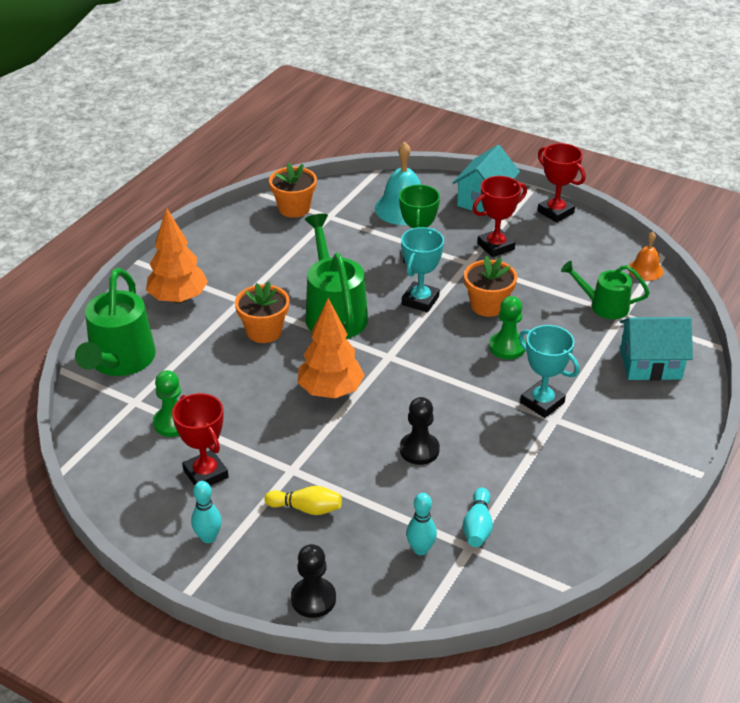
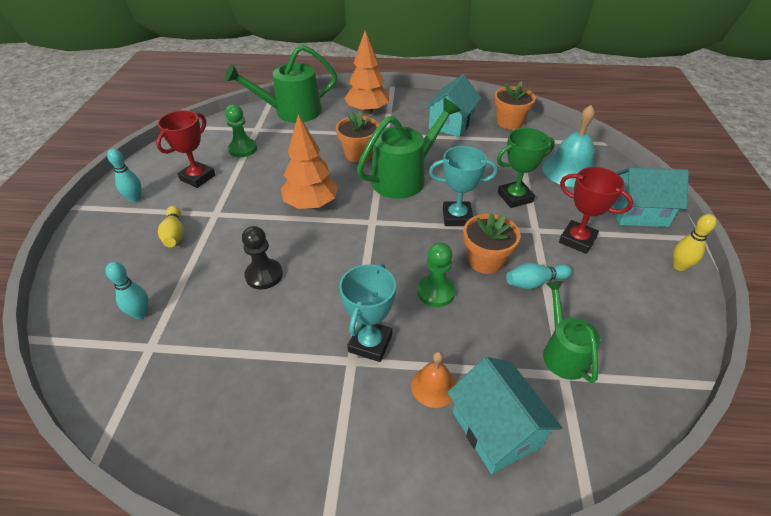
camera: 65 degrees right, 5 degrees up
black pawn [291,544,336,618] -> none
turquoise bowling pin [463,487,493,547] -> turquoise bowling pin moved to [506,263,572,289]
red trophy [538,143,586,223] -> yellow bowling pin [673,214,717,271]
orange bell [629,232,663,281] -> orange bell moved to [411,351,456,408]
none -> turquoise house [425,74,481,137]

